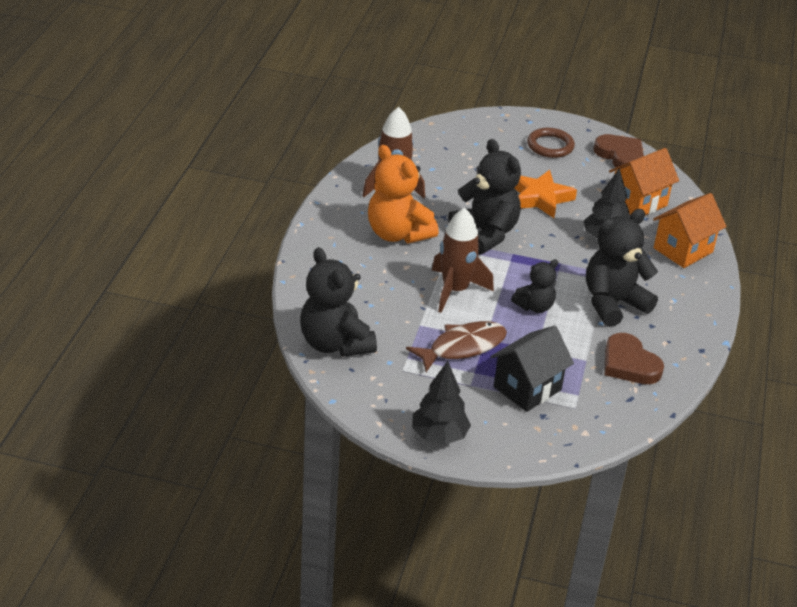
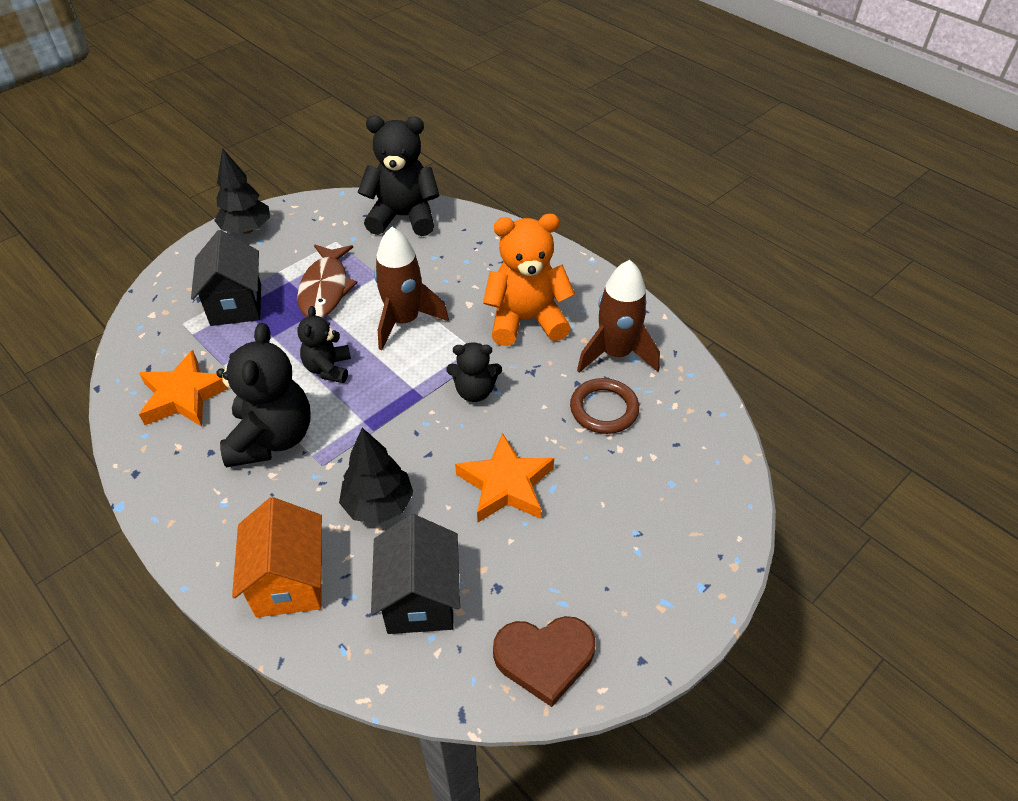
camera: 125 degrees right, 10 degrees up
black teddy bear [448,139,521,255] -> black teddy bear [447,342,502,402], size x0.57
brown ring [527,128,575,158] -> brown ring moved to [570,378,639,434]
brown heart [604,333,664,384] -> orange star [139,350,228,427]
orange house [609,148,679,215] -> black house [371,514,460,634]

